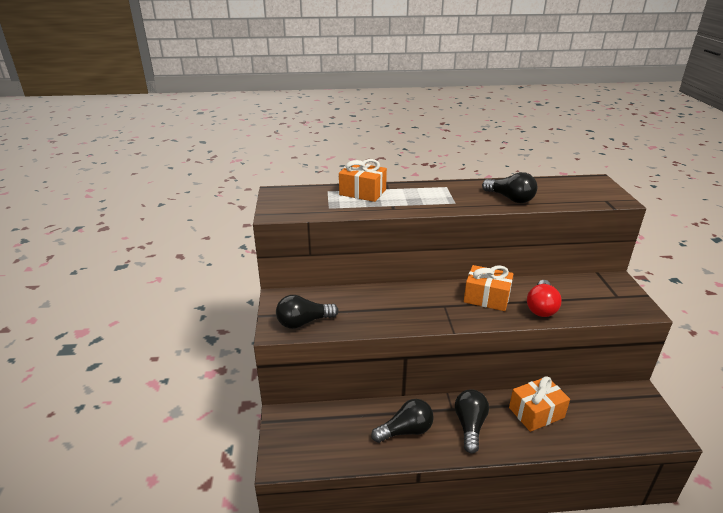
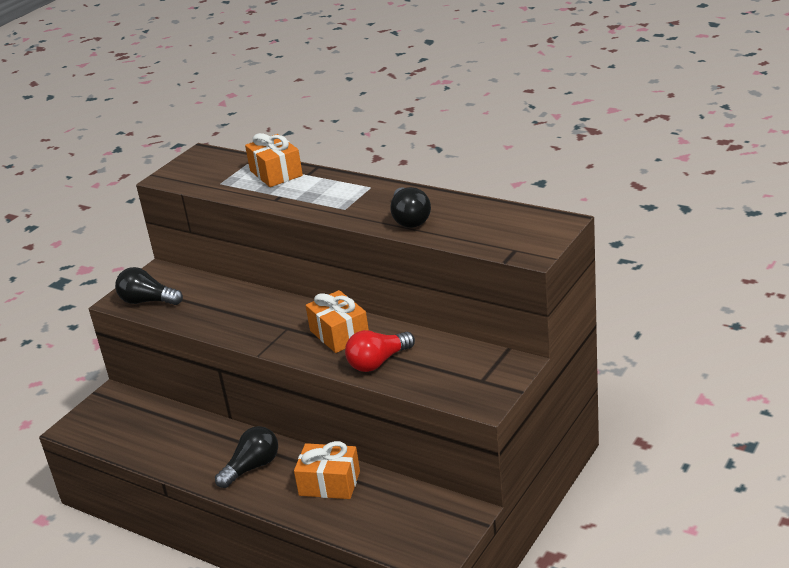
camera: 40 degrees right, 0 degrees up
black light bulb [371,399,434,443] -> none

